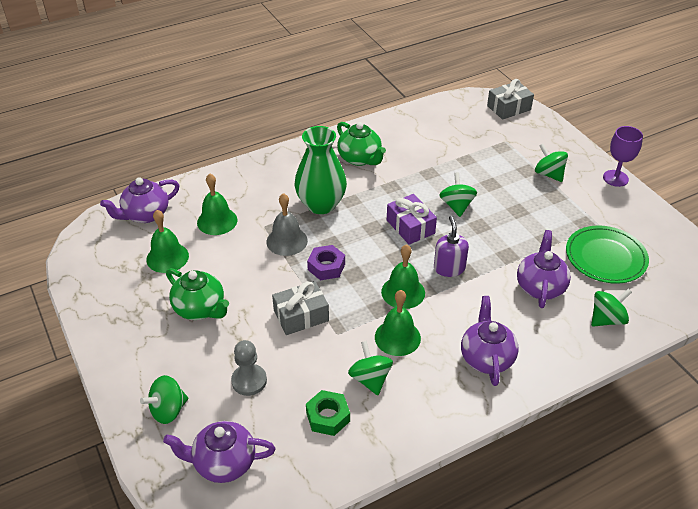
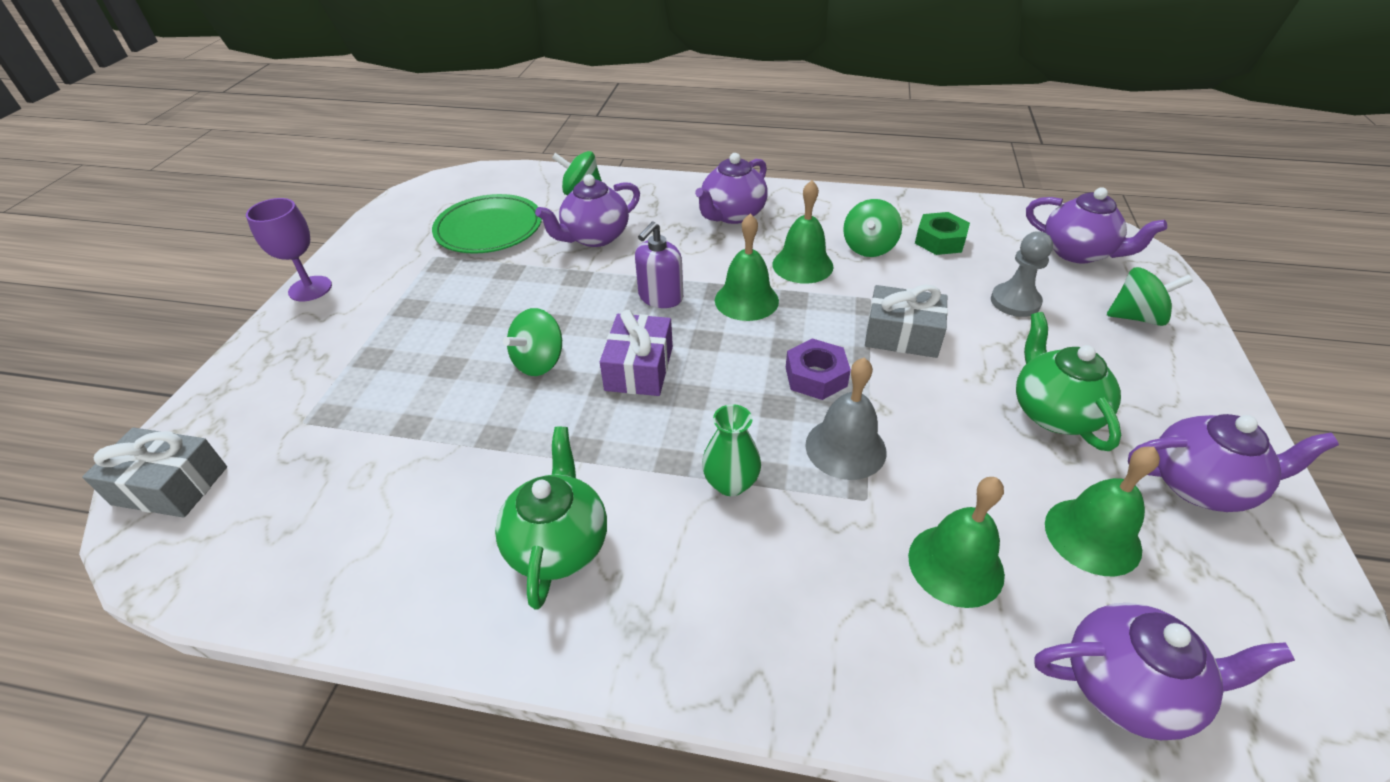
camera: 140 degrees left, 0 degrees up
green vase [295,126,347,214] -> green vase [702,404,761,496], size x0.53
green spinning top [535,144,568,182] -> none
none -> purple teapot [1128,414,1339,512]

